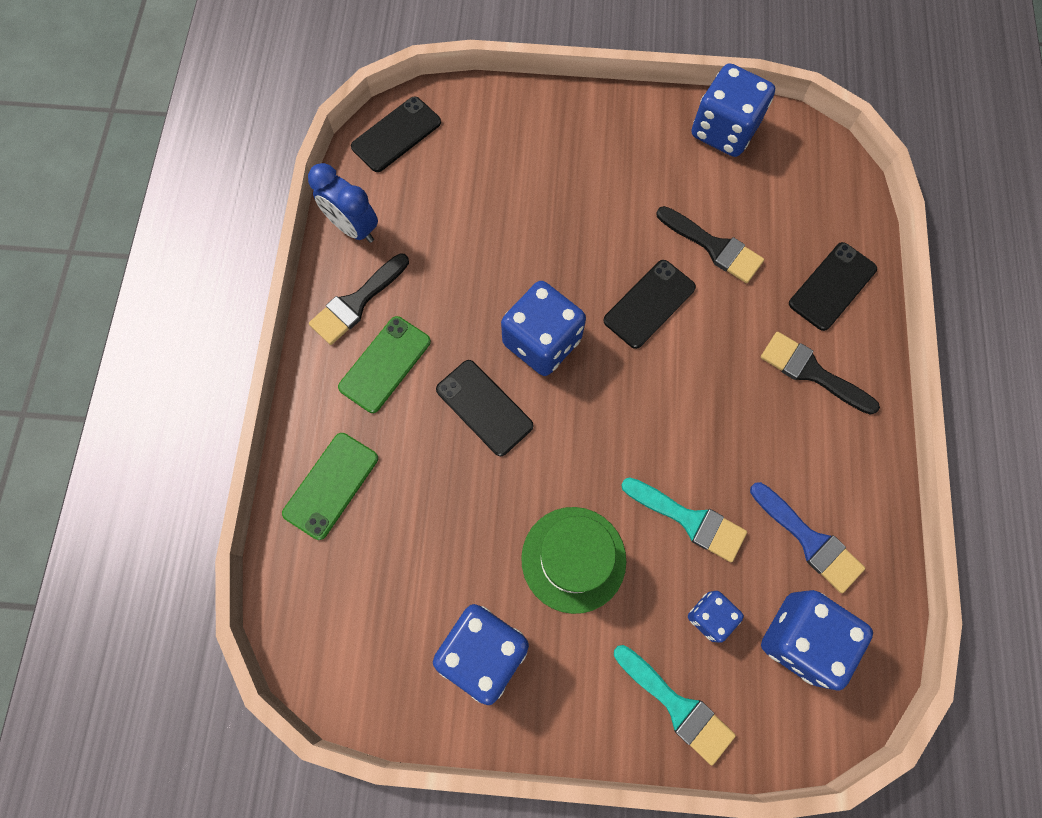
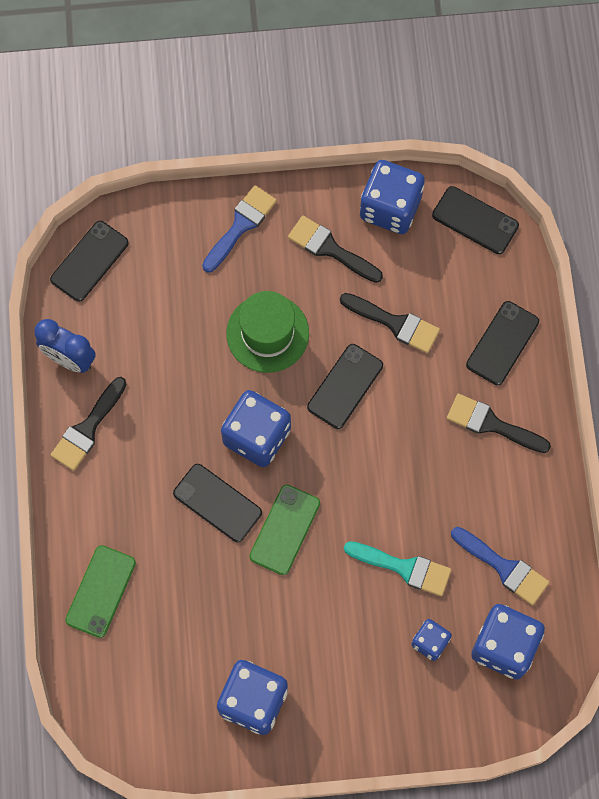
camera: 10 degrees left, 0 degrees up
green phone [338,316,431,413] -> green phone moved to [249,485,320,575]
green hat [521,507,626,614] -> green hat moved to [226,291,309,373]
turquoise brush [614,645,736,766] -> none
none -> blue brush [202,185,277,273]
none -> black brush [288,216,383,283]
none -> black phone [432,186,519,254]

